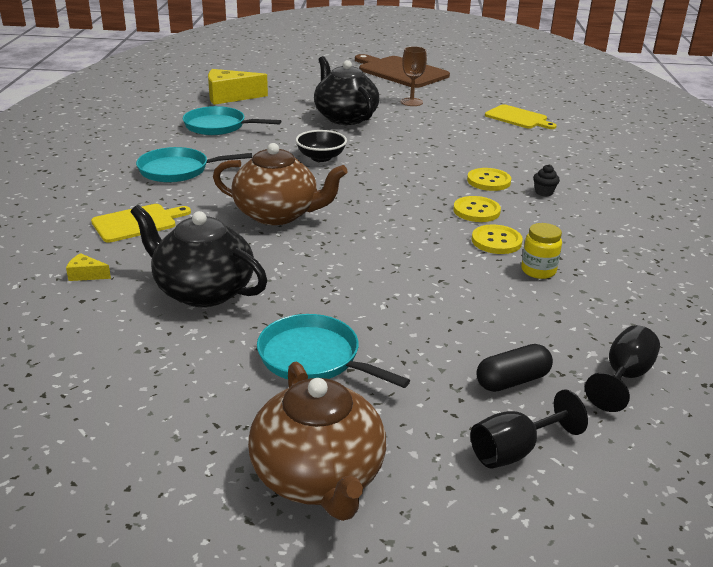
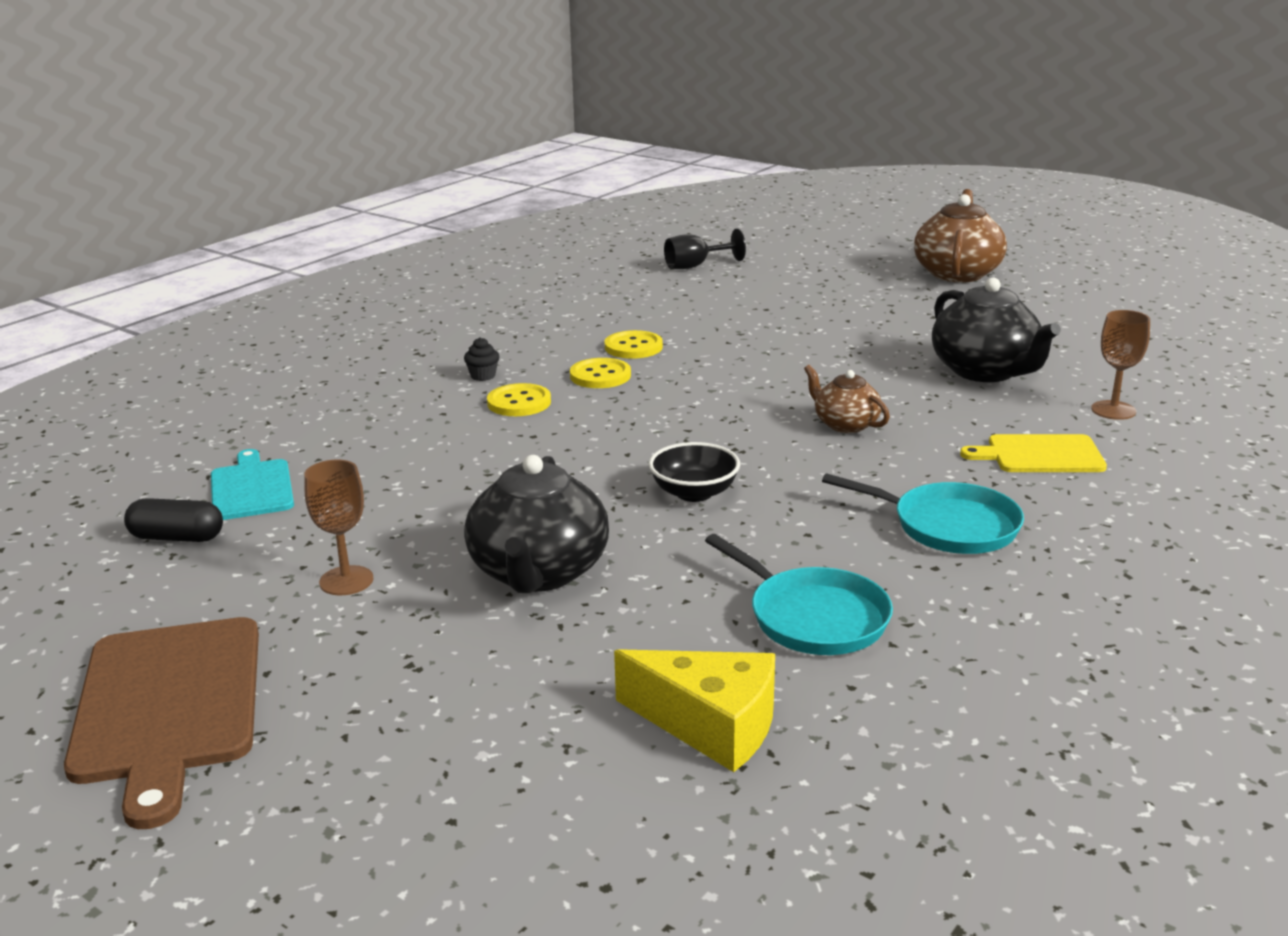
camera: 145 degrees left, 5 degrees down
yellow cheese [66,253,111,281] -> brown goblet [1091,310,1150,420]
brown teapot [213,143,348,225] -> brown teapot [804,365,890,433], size x0.57
turquoise pan [257,314,410,388] -> none
black goblet [471,390,588,469] -> none
black capsule [476,344,553,392] -> black capsule moved to [124,498,223,542]
yellow cutting board [485,104,557,129] -> turquoise cutting board [211,449,294,520]
yellow jar [521,223,562,279] -> none

